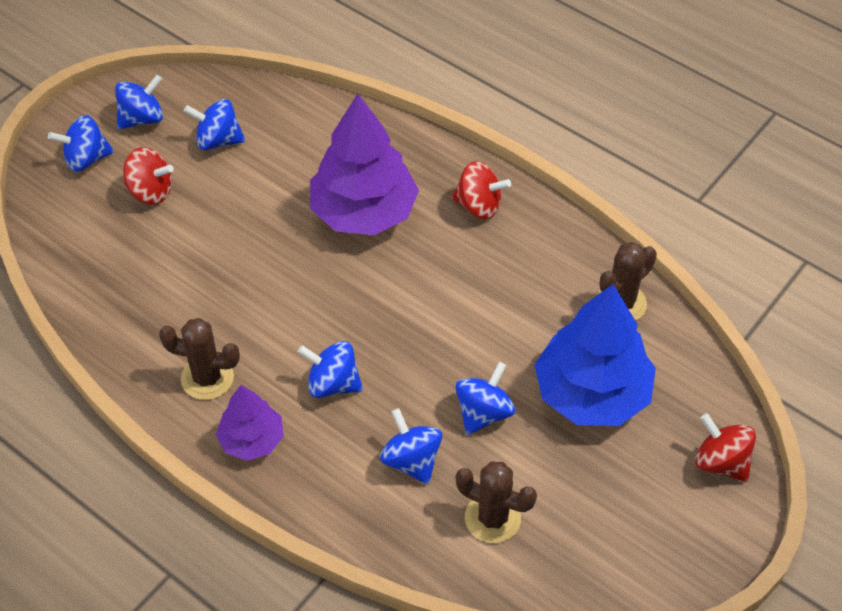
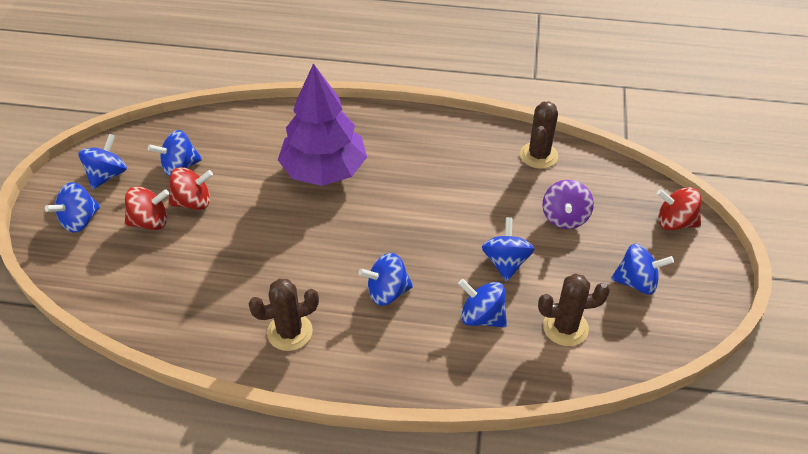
camera: 30 degrees left, 5 degrees down
purple tree [216,385,284,461] -> none
red spinning top [452,161,511,219] -> red spinning top moved to [168,167,213,210]
blue tree [534,284,656,426] -> purple spinning top [543,180,594,229]
none -> blue spinning top [611,244,674,295]

